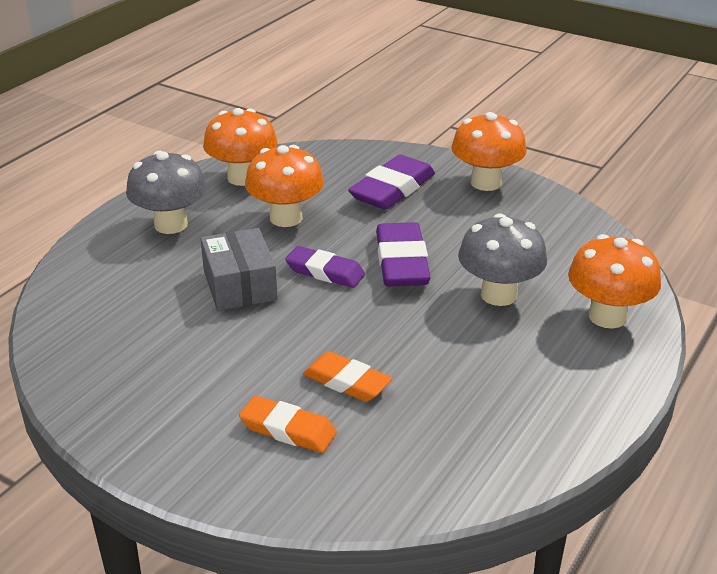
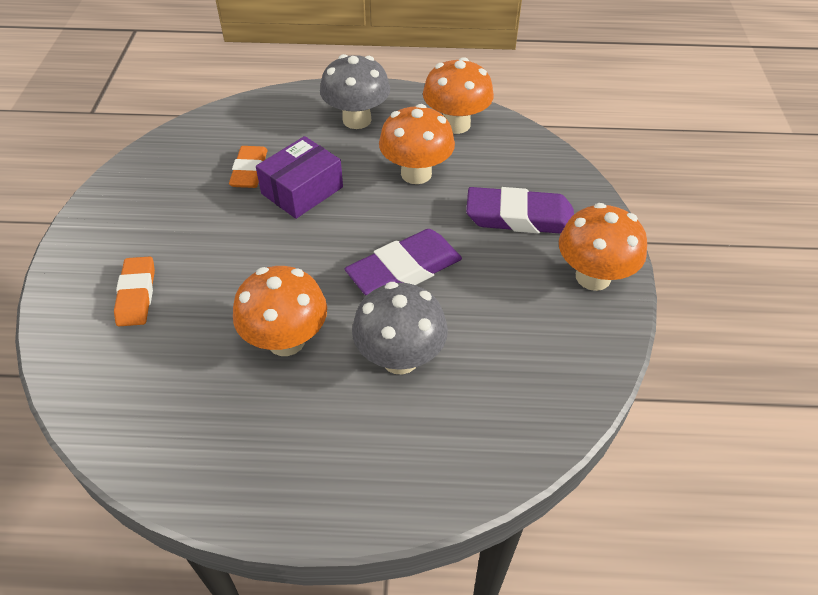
camera: 60 degrees right, 15 degrees up
grey box [200,228,278,311] -> purple box [256,136,343,219]
purple eraser [285,246,365,288] -> none
orange eraser [303,351,393,402] -> orange eraser moved to [229,146,268,188]
orange mushroom [568,234,661,329] -> orange mushroom moved to [233,266,327,356]

